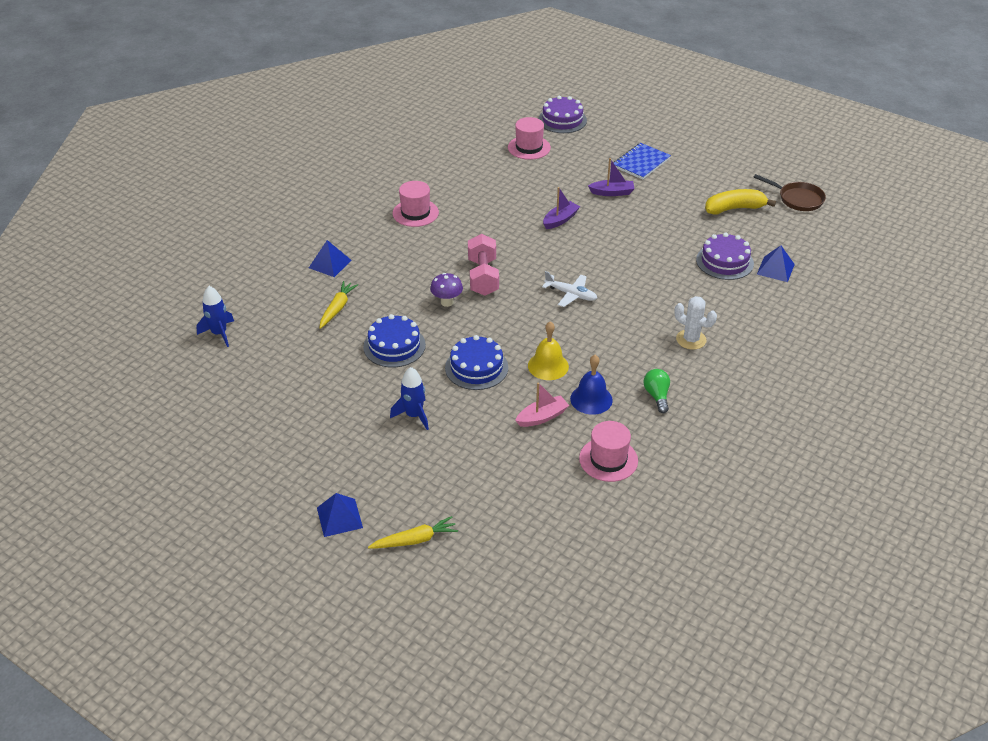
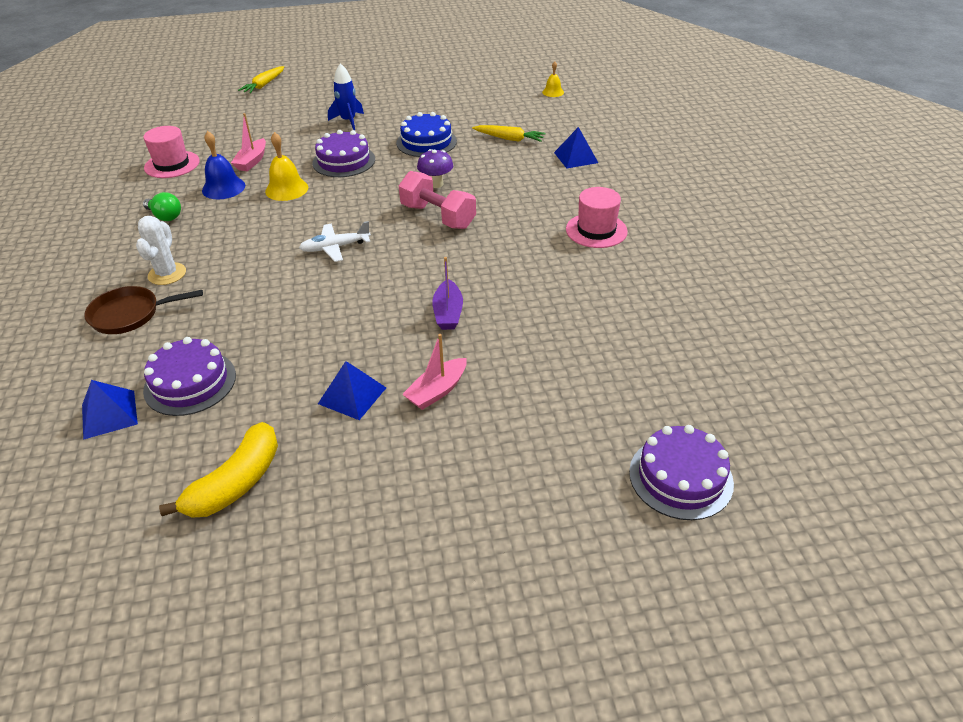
camera: 135 degrees right, 0 degrees up
blue rocket [196,286,234,347] -> yellow bell [542,61,564,97]
blue pyramid [317,493,363,537] -> blue pyramid moved to [318,361,386,420]
yellow carrot [320,281,358,329] -> yellow carrot turned 45 degrees counterclockwise [472,125,546,142]
blue cake [445,335,508,390] -> purple cake [312,130,375,177]
pink hat [508,117,551,160] -> none
purple boat [588,158,635,196] -> pink boat [402,334,467,410]
blue notebook [614,143,671,179] -> none
white cactus [674,296,717,350] -> white cactus turned 75 degrees counterclockwise [136,216,186,285]
brown pan [754,174,826,211] -> brown pan moved to [84,286,203,334]

